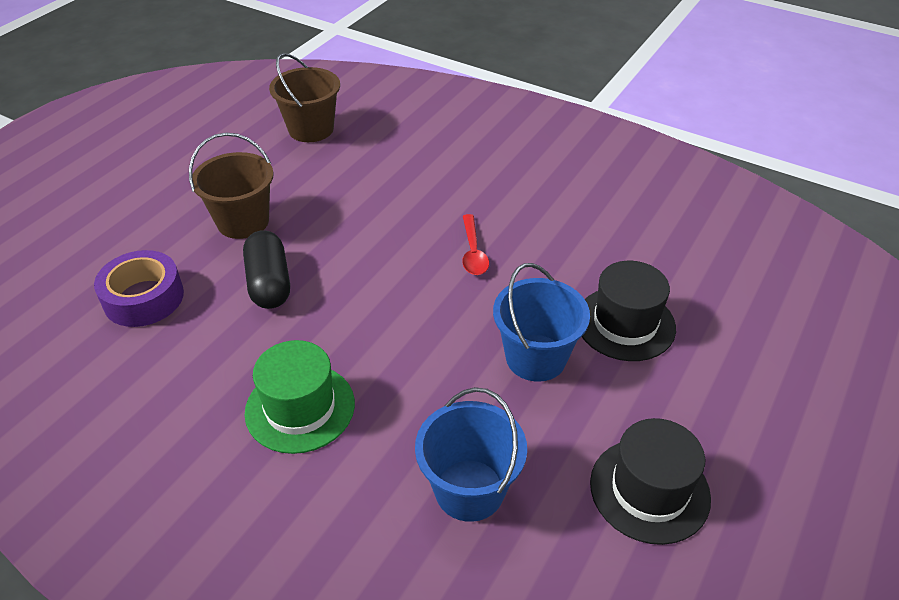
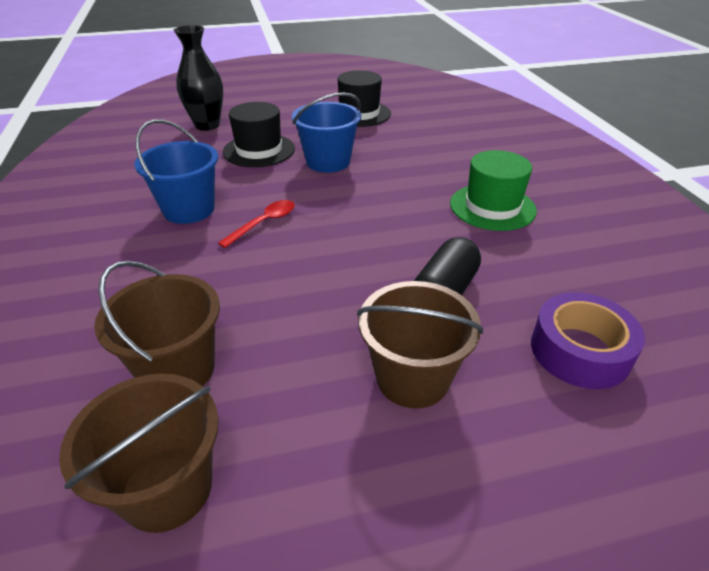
camera: 135 degrees left, 5 degrees down
blue bucket [415,387,527,522] -> blue bucket moved to [134,119,218,224]
none -> brown bucket [94,260,220,387]
none -> black vase [173,25,223,131]

